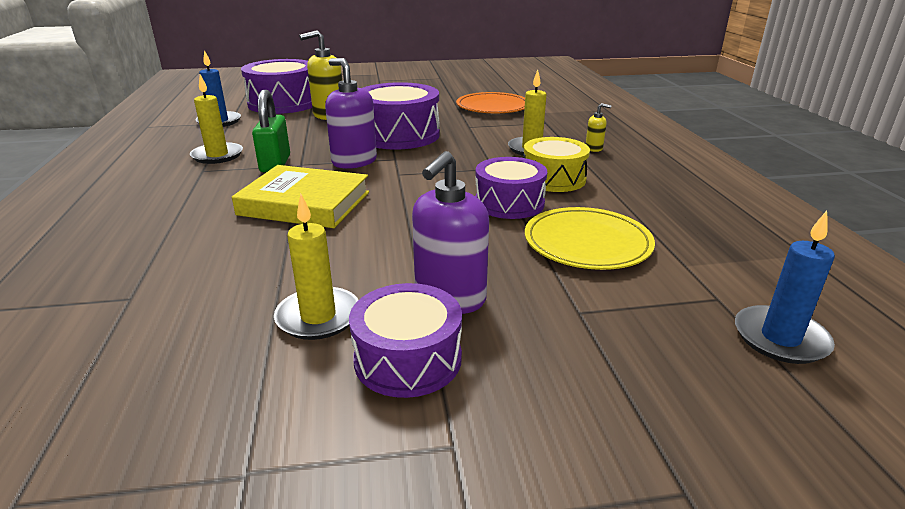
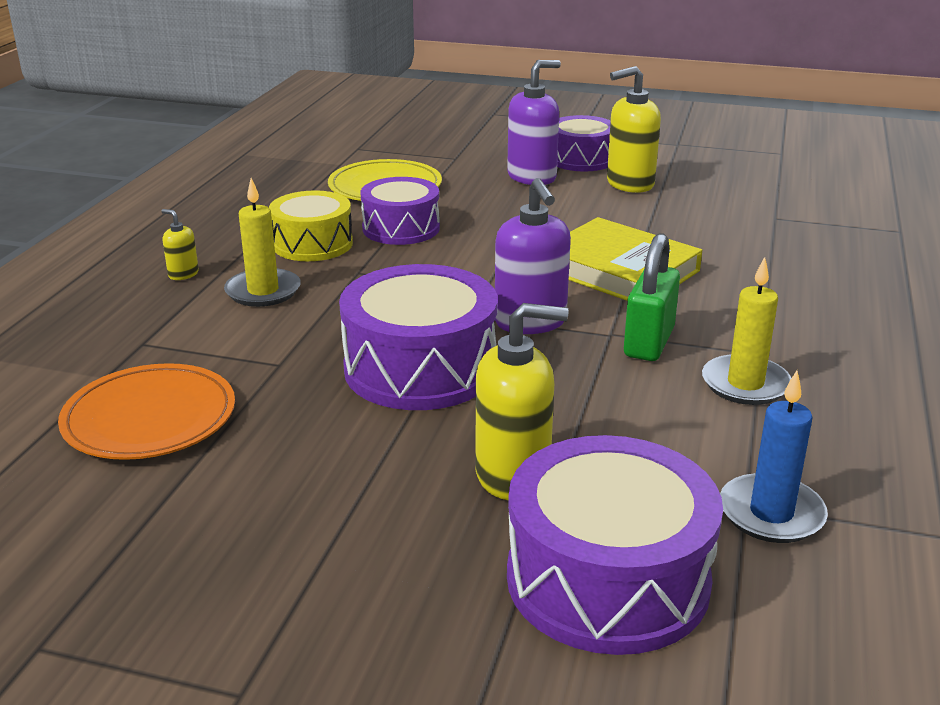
camera: 155 degrees left, 0 degrees up
yellow candle [274,194,358,340] -> yellow soap dispenser [607,66,661,193]
blue candle [735,211,835,364] -> none

